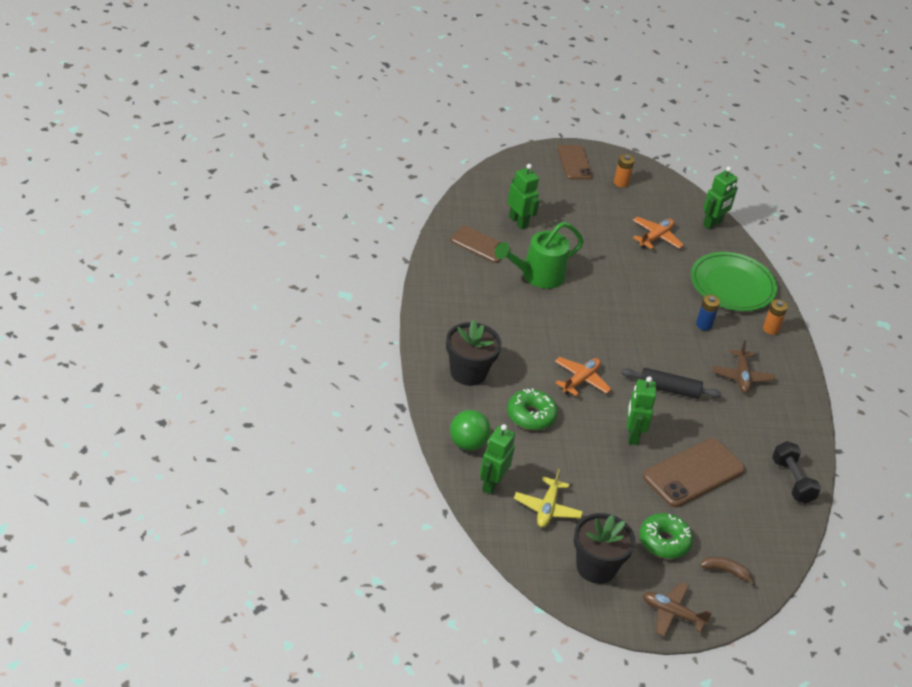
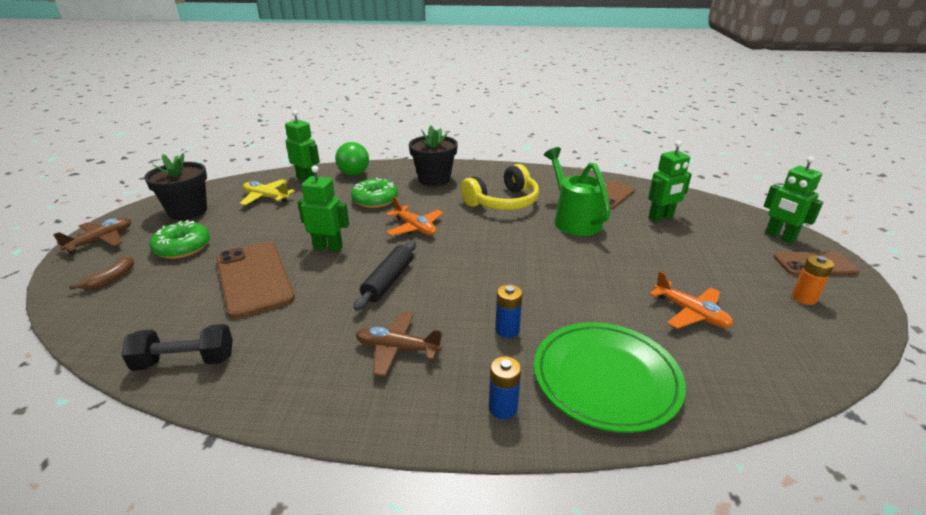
camera: 105 degrees right, 10 degrees down
green robot [703,167,738,229] -> green robot moved to [764,156,823,243]
orange battery [763,299,788,335] -> blue battery [489,356,521,419]
none -> yellow headphones [460,164,539,210]

